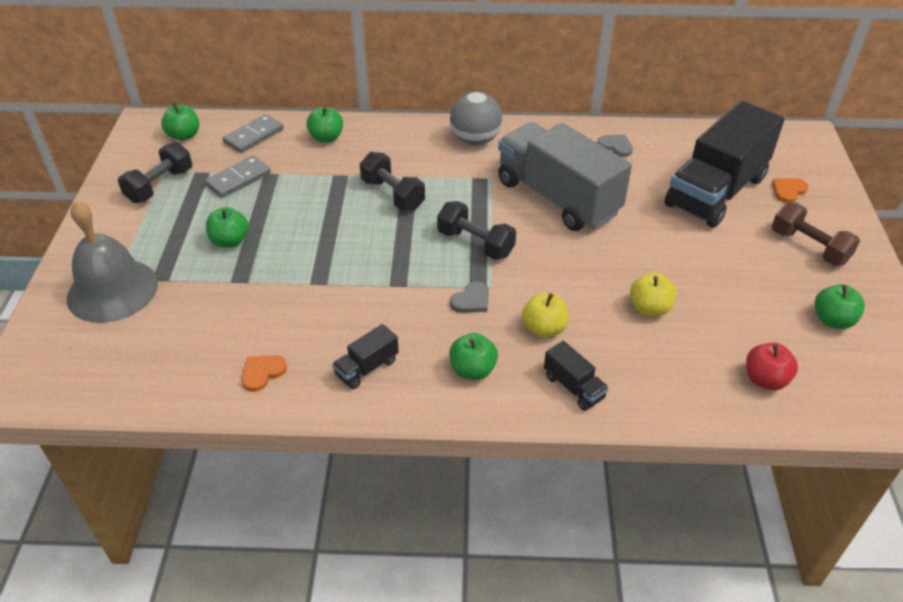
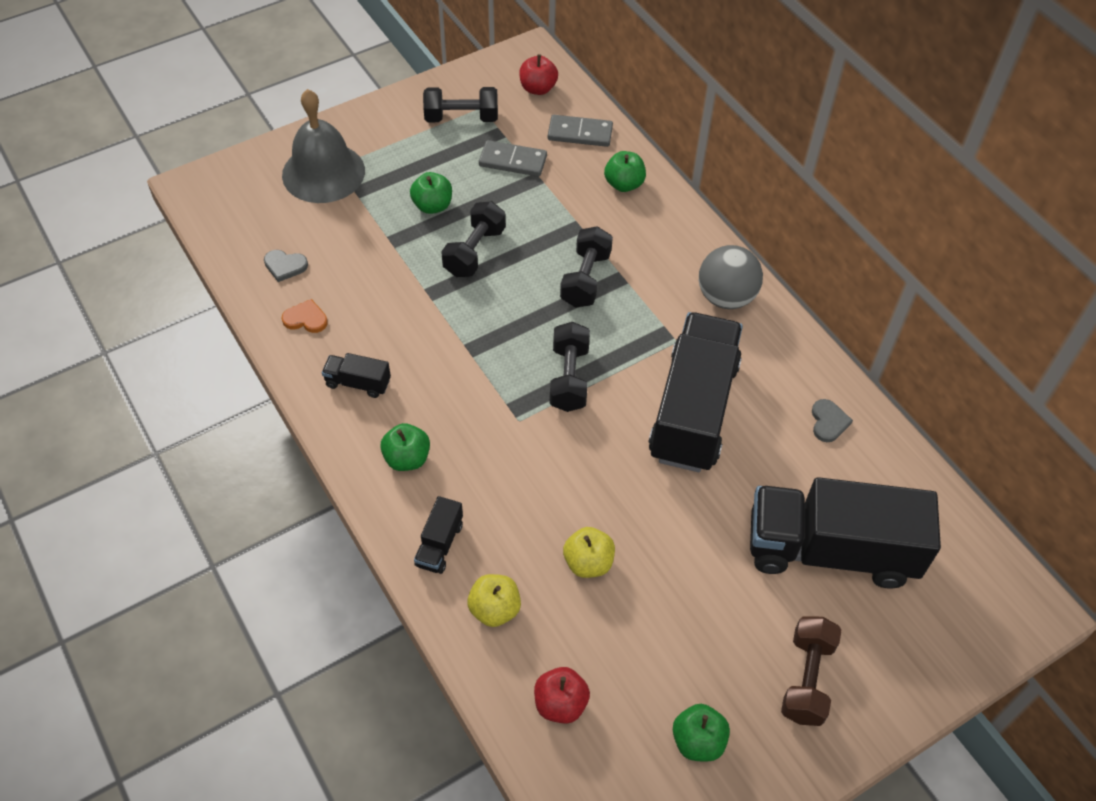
camera: 55 degrees right, 10 degrees up
green apple [161,102,199,141] -> red apple [519,54,558,95]
grey heart [450,281,489,313] -> grey heart moved to [264,250,308,282]
grey truck [498,122,632,231] -> black truck [648,312,743,472]
yellow apple [522,293,569,338] -> yellow apple moved to [467,574,521,627]
orange heart [772,178,808,203] -> none
none -> black dumbbell [441,201,506,277]

